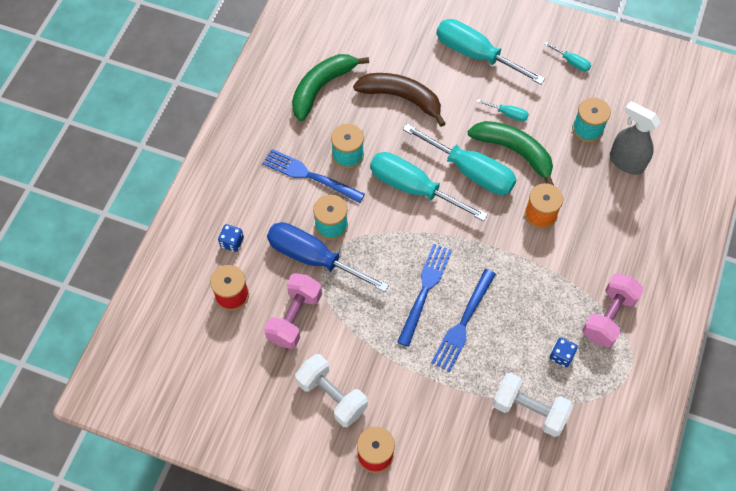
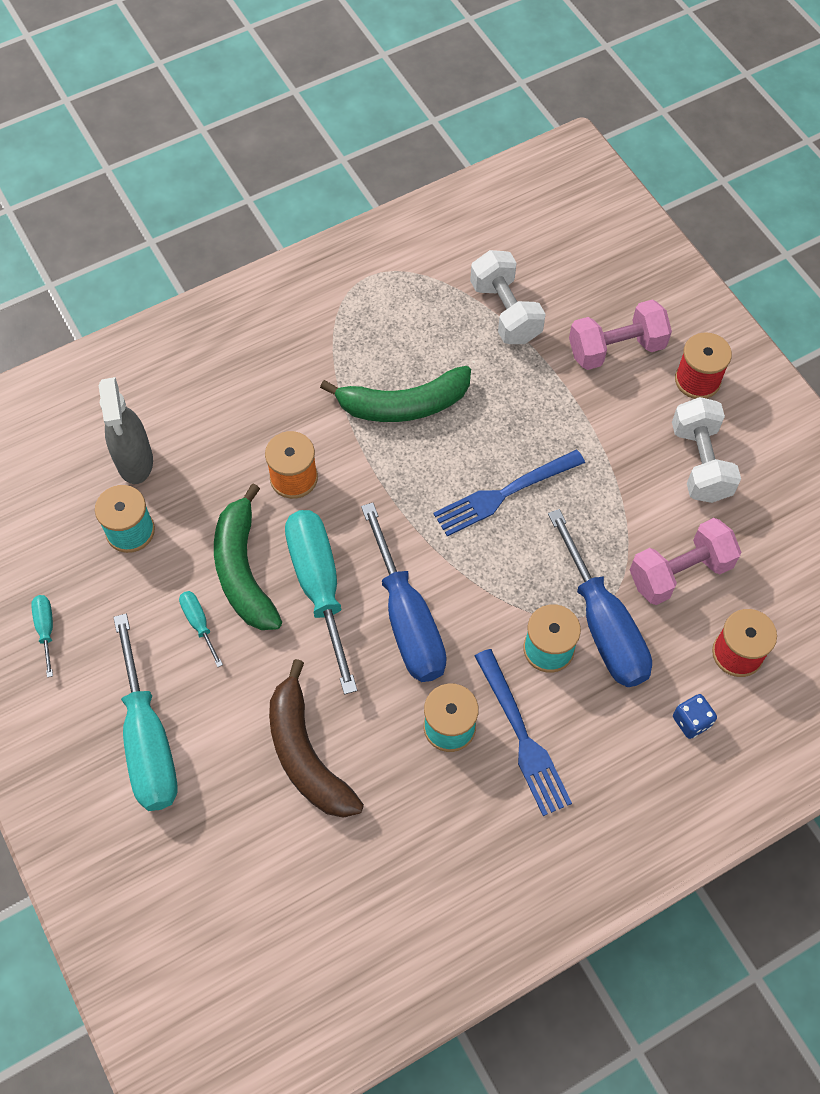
camera: 140 degrees left, 0 degrees up
green banana [292,54,369,121] -> green banana moved to [320,366,471,422]
turquoise screwdriver [370,152,488,221] -> blue screwdriver [361,503,447,682]
blue fork [431,269,496,372] -> none
blue dice [550,338,578,367] -> none
pink dumbbell [582,273,644,348] -> pink dumbbell moved to [569,300,672,370]

